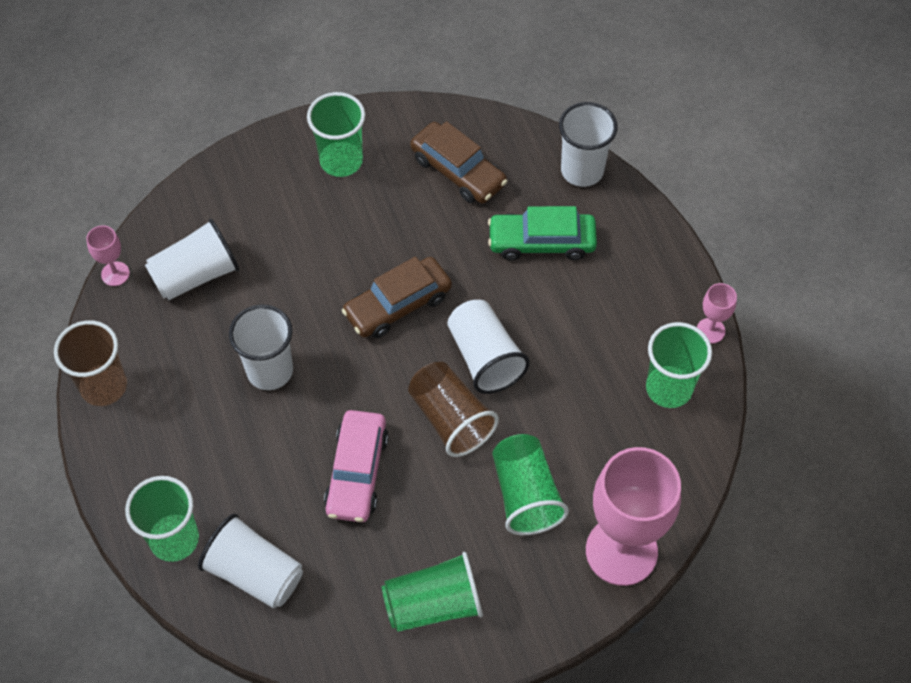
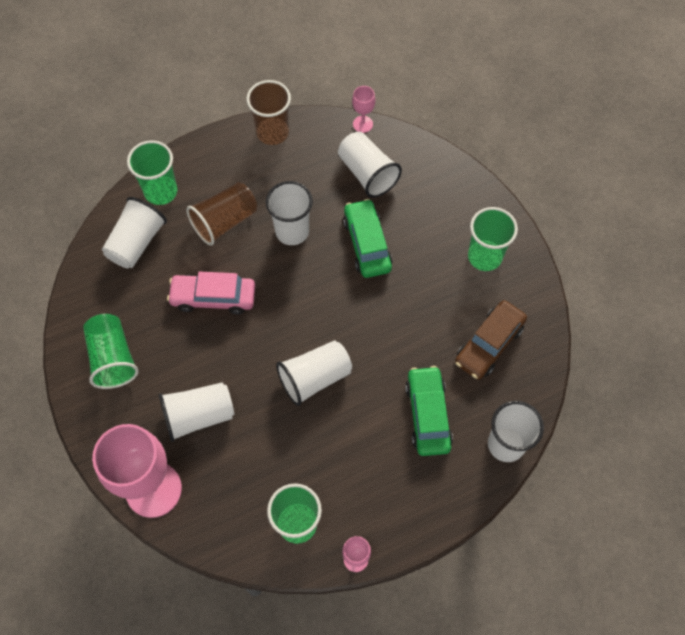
camera: 85 degrees right, 5 degrees up
brown car [342,256,452,338] -> none
brown cup [408,362,499,457] -> brown cup moved to [186,182,257,245]
green cup [493,434,569,535] -> white cup [159,382,234,442]
none -> green car [343,199,393,278]

